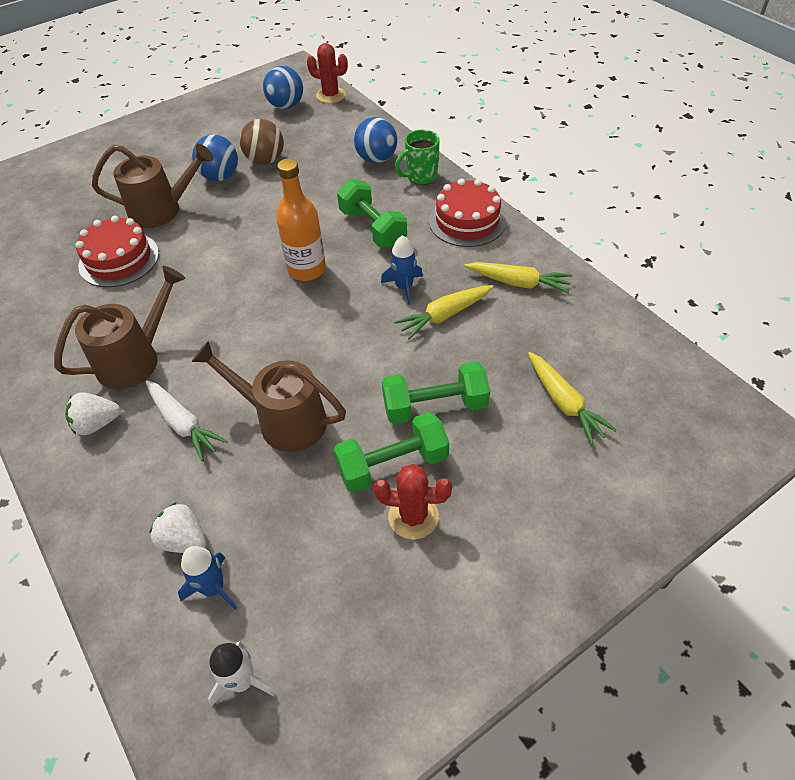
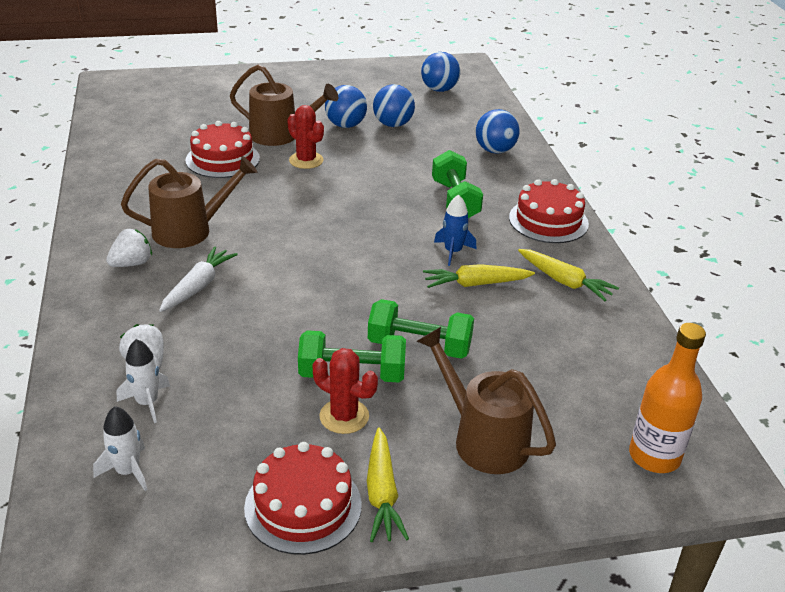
camera: 20 degrees right, 15 degrees down
white strawberry [65,392,121,435] -> white strawberry turned 135 degrees clockwise [106,229,152,267]
white carrot [146,380,228,461] -> white carrot turned 135 degrees counterclockwise [159,246,238,312]
blue rocket [178,546,237,610] -> white rocket [117,339,170,423]
brown watering can [191,341,346,452] -> brown watering can moved to [417,327,556,474]
brown ball [239,119,284,165] -> blue ball [373,84,415,127]
orange bottle [276,158,326,281] -> orange bottle moved to [629,323,706,473]
red cactus [307,43,348,103] -> red cactus moved to [287,105,324,169]
green mug [395,130,440,185] -> none
yellow carrot [528,352,617,444] -> yellow carrot moved to [367,427,409,542]
none -> red cake [244,442,362,555]

